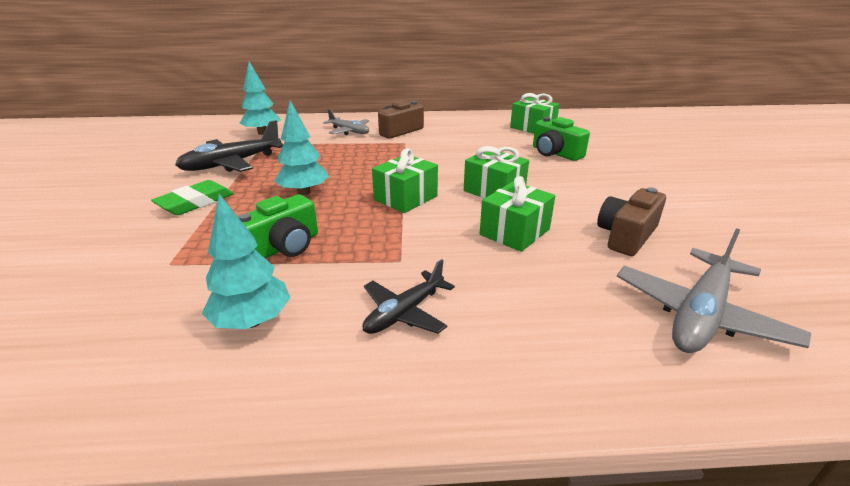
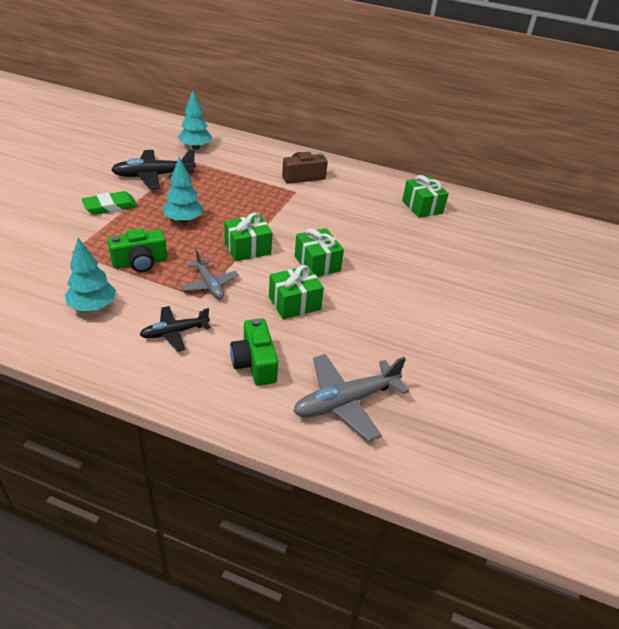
camera: 20 degrees right, 10 degrees up
grey plane [323,109,369,135] -> grey plane moved to [180,250,239,299]
green camera [533,117,590,161] -> green camera moved to [230,318,278,386]
brown camera [597,187,666,256] -> none

